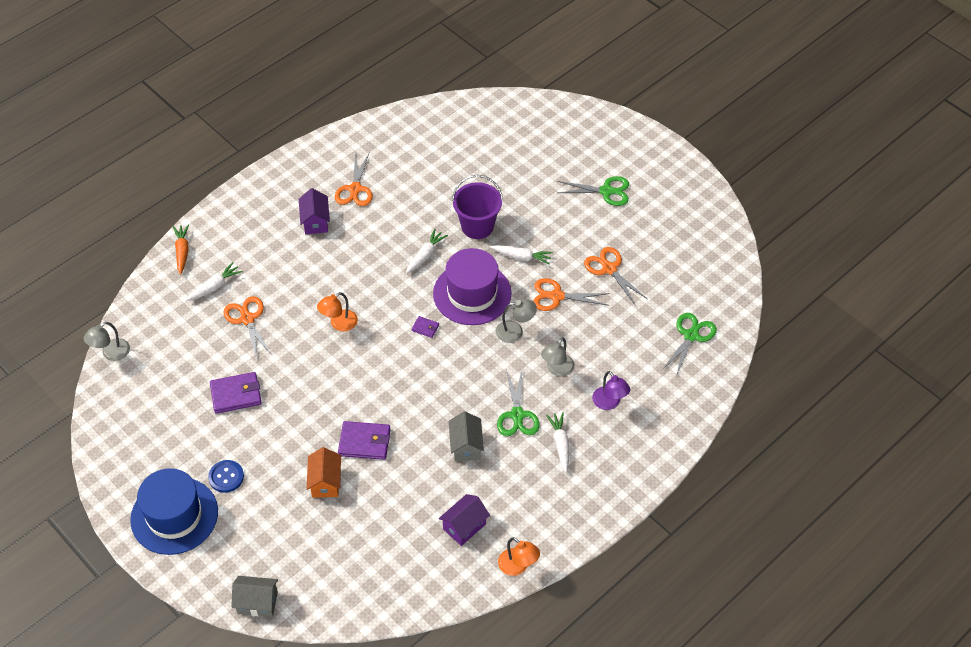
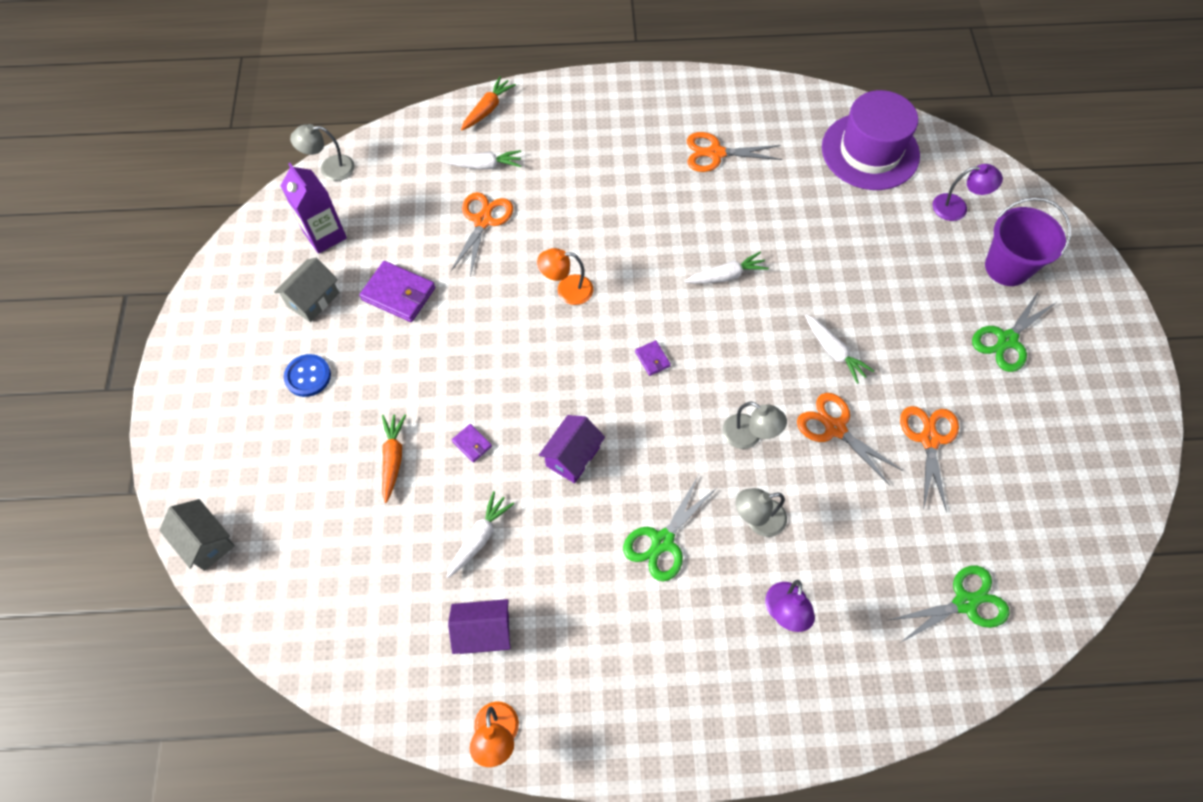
camera: 40 degrees right, 10 degrees up
blue hat [130,468,218,555] -> none
purple house [299,188,330,234] -> purple house moved to [539,415,605,483]
orange house [307,447,341,498] -> orange carrot [382,414,406,503]
orange scissors [335,152,373,206] -> orange scissors turned 45 degrees clockwise [687,132,782,172]
purple wallet [338,421,390,460] -> purple wallet [452,424,492,463], size x0.50
purple hat [433,248,512,325] -> purple hat moved to [822,90,920,190]
grey house [449,411,484,462] -> grey house moved to [274,258,339,322]
purple bucket [452,175,503,239] -> purple bucket moved to [985,197,1071,286]
white carrot [546,412,569,472] -> white carrot moved to [446,491,514,578]
green scissors [558,176,629,206] -> green scissors turned 90 degrees clockwise [972,291,1057,372]
none -> purple carton [280,163,347,254]
none -> purple lamp [933,164,1003,221]

